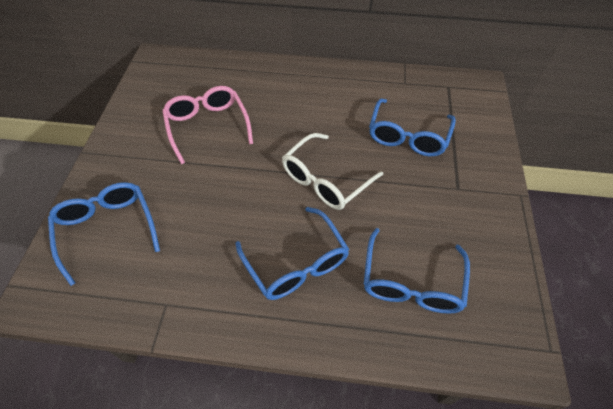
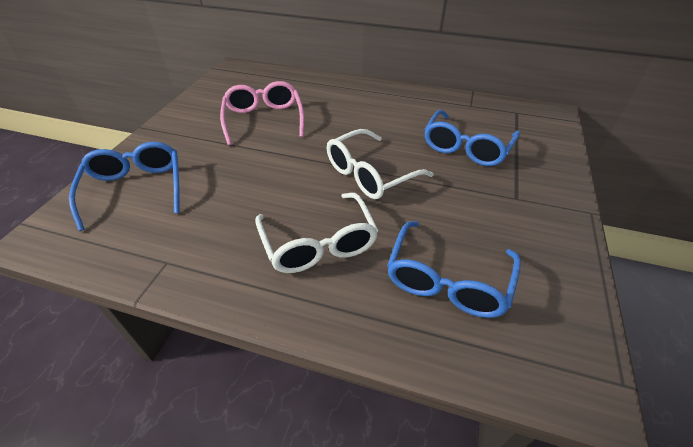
camera: 10 degrees right, 10 degrees down
blue glasses [235,207,350,300] -> white glasses [255,192,379,273]

